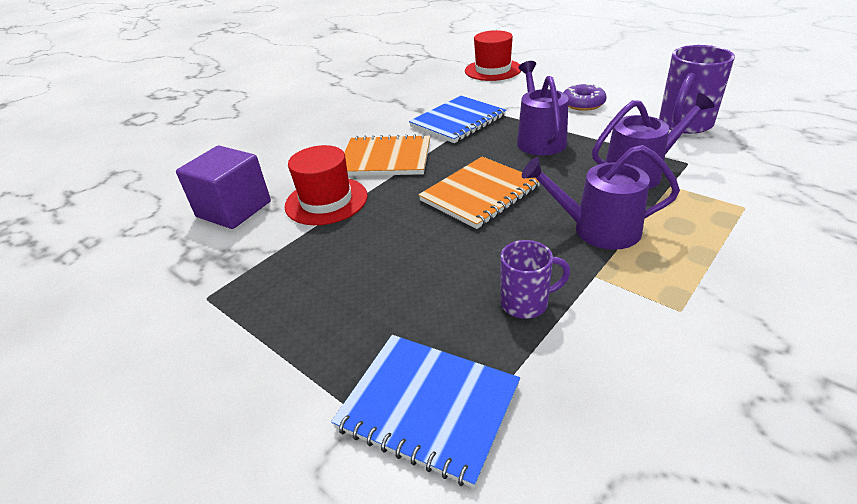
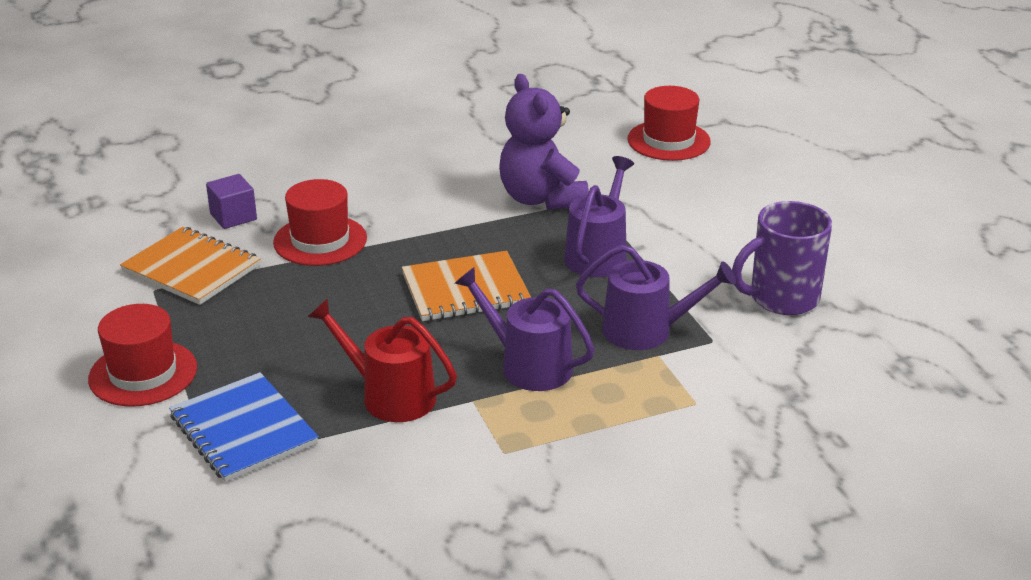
camera: 25 degrees right, 5 degrees down
purple cube [176,146,271,229] -> purple cube [206,174,257,229], size x0.62
orange notebook [344,134,430,176] -> orange notebook moved to [120,227,261,305]
blue notebook [409,96,506,143] -> purple teddy bear [499,74,589,210]
purple mug [500,240,570,319] -> red watering can [308,298,457,422]
purple donut [563,84,607,111] -> none
none -> red hat [88,304,197,407]

